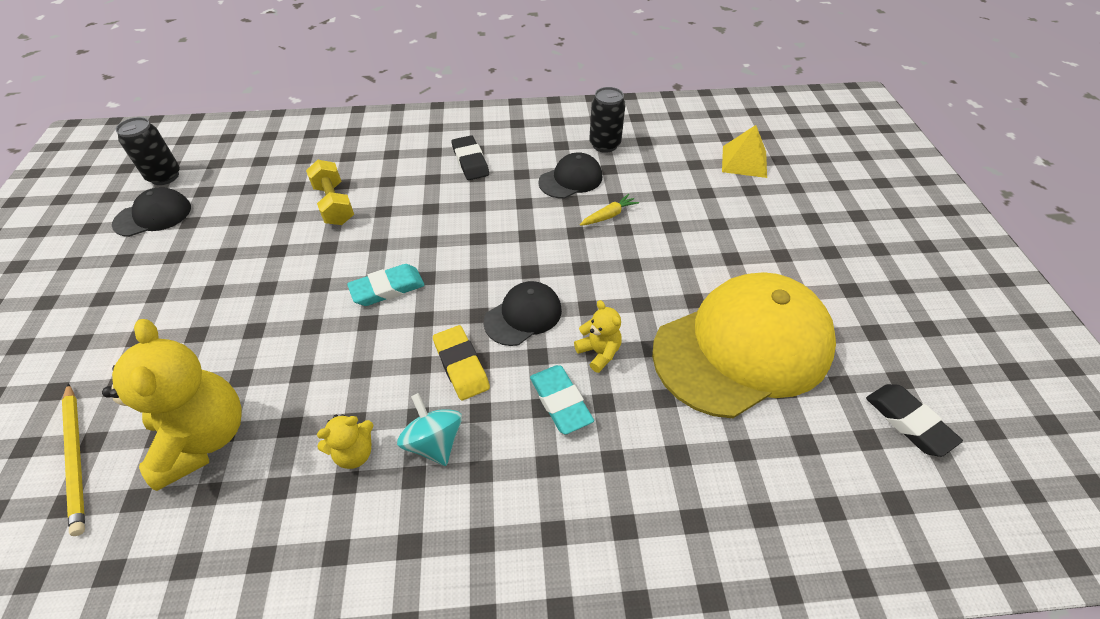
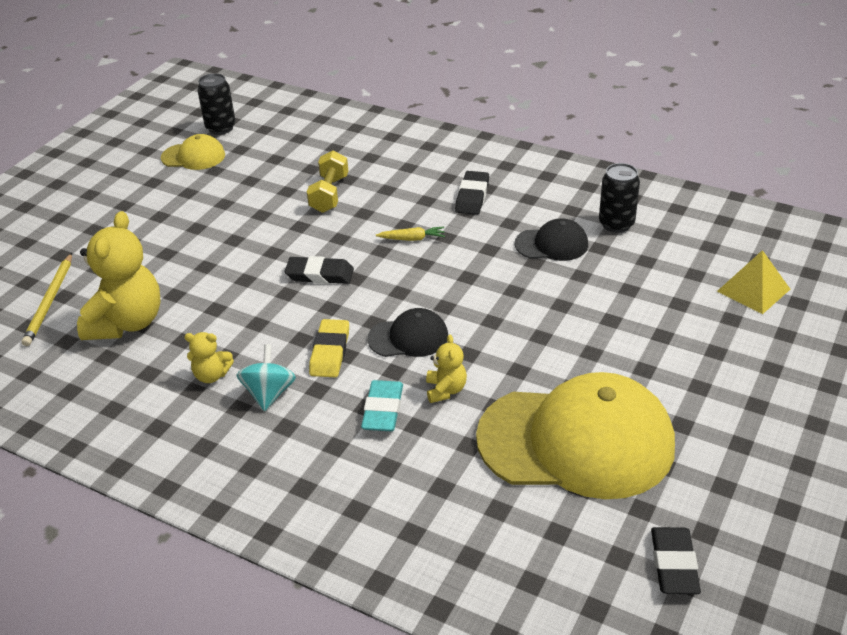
camera: 35 degrees right, 10 degrees down
black cap [112,187,191,237] -> yellow cap [161,134,225,170]
turquoise eraser [347,264,424,306] -> black eraser [284,256,354,284]
yellow carrot [580,194,639,226] -> yellow carrot moved to [376,227,445,241]

